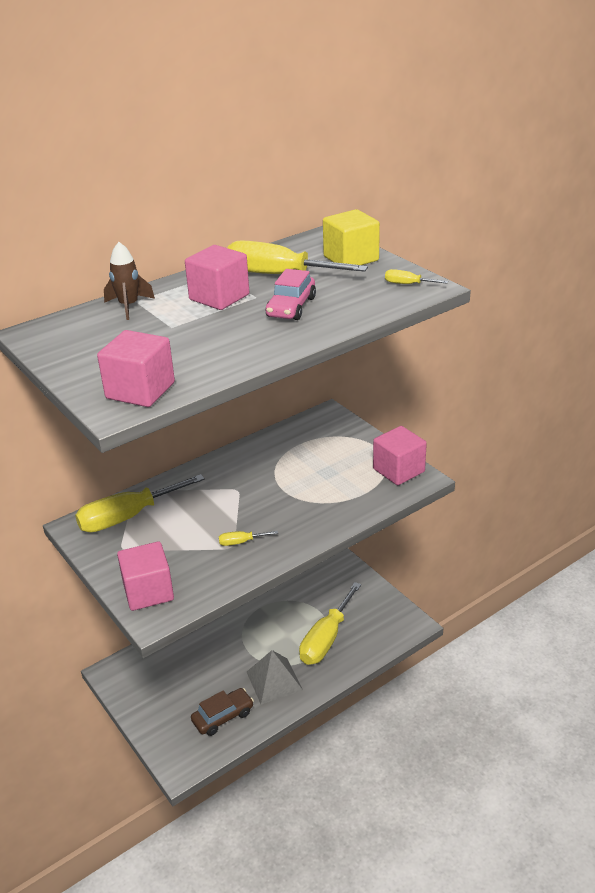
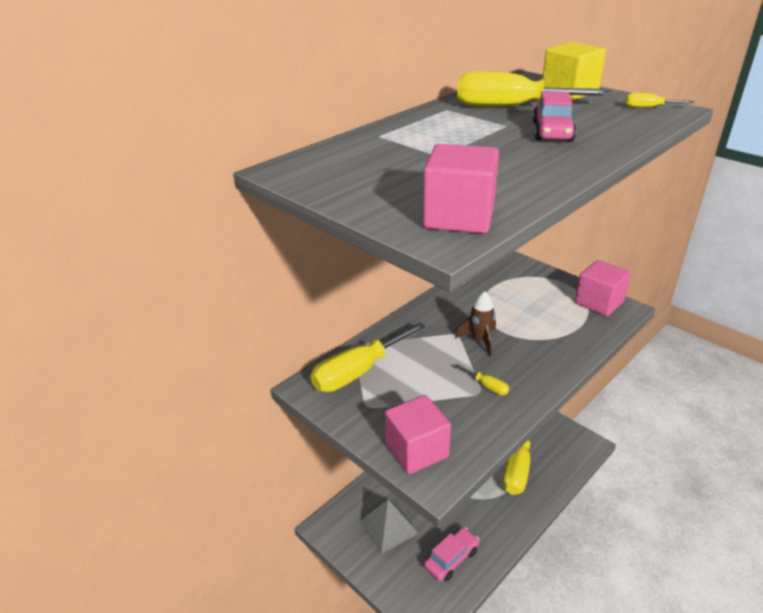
camera: 10 degrees left, 0 degrees up
brown rocket [104,242,155,320] -> brown rocket moved to [455,291,496,356]
pink cube [185,245,249,310] -> none
brown car [191,688,254,736] -> pink car [424,527,479,581]
yellow screwdriver [219,531,278,546] -> yellow screwdriver turned 120 degrees counterclockwise [455,364,509,395]
grey pyramid [247,650,303,704] -> grey pyramid moved to [360,499,419,554]

